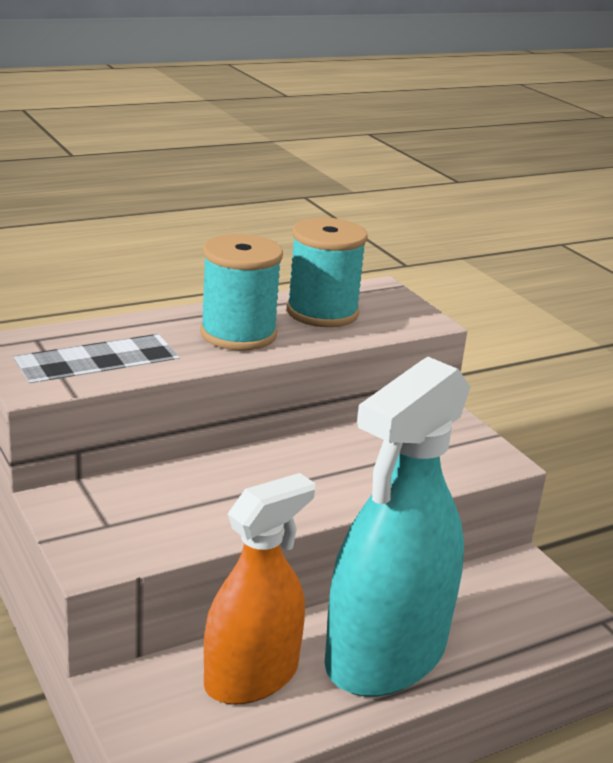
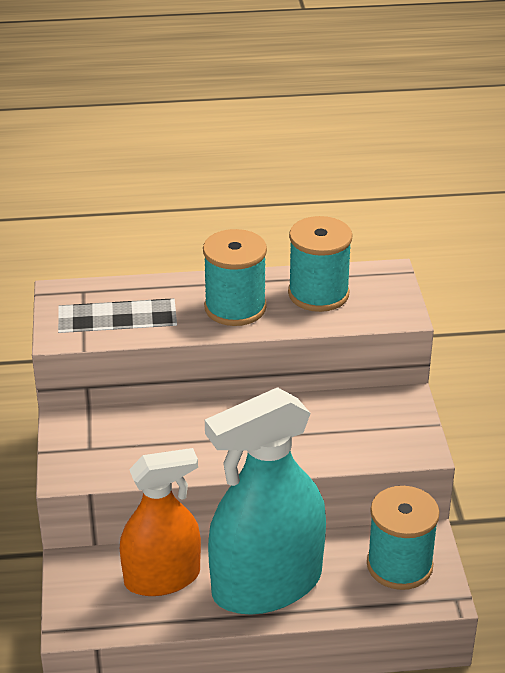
camera: 25 degrees right, 10 degrees up
none -> turquoise spool [367,486,440,590]

